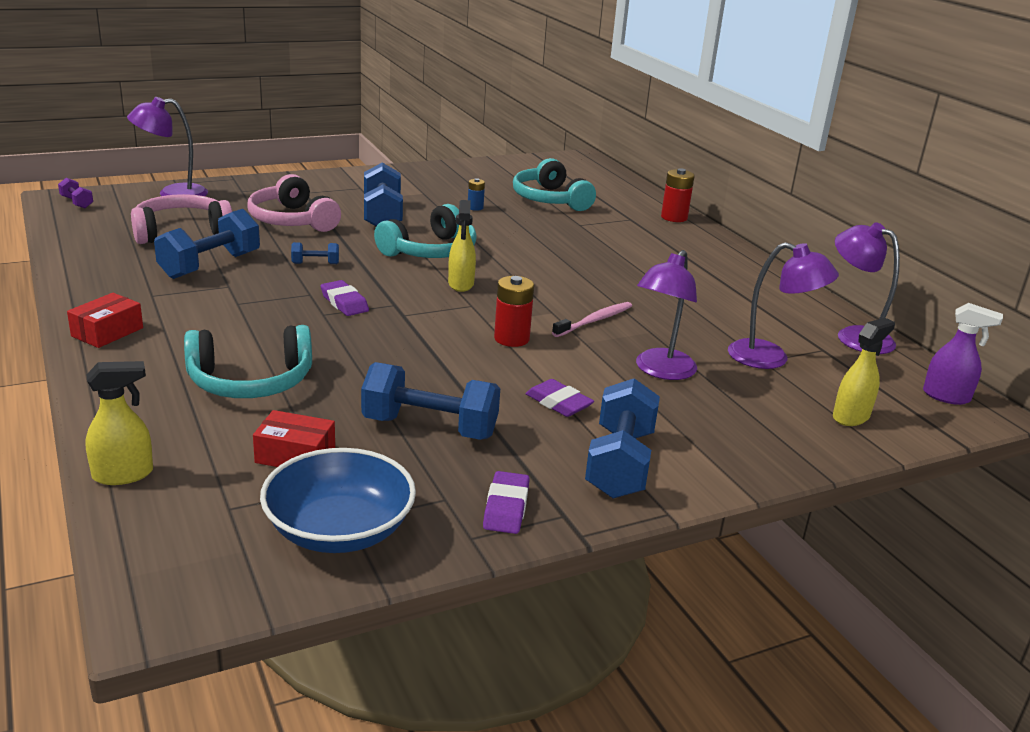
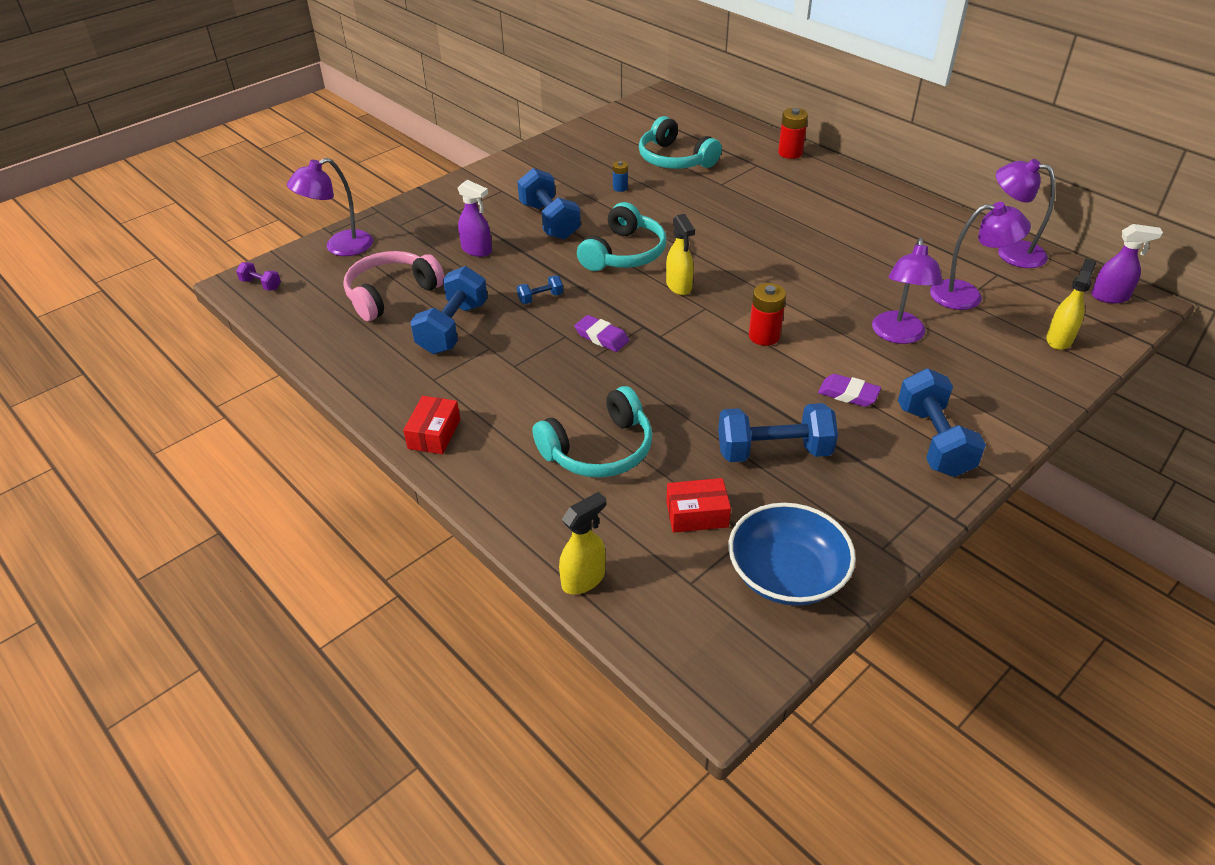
camera: 15 degrees left, 15 degrees up
pink headphones [248,174,341,232] -> purple spray bottle [458,180,492,257]
purple eraser [483,471,530,534] -> none
pink toothbrush [552,302,632,337] -> none

